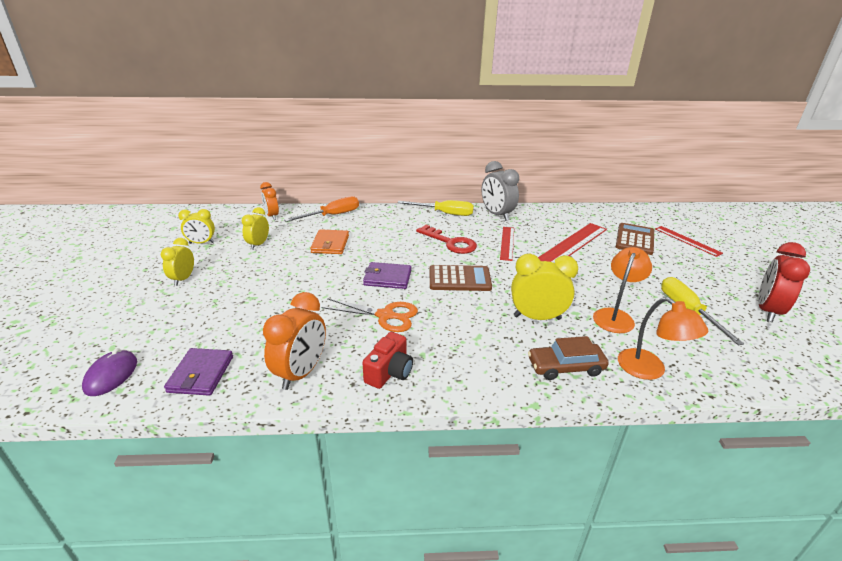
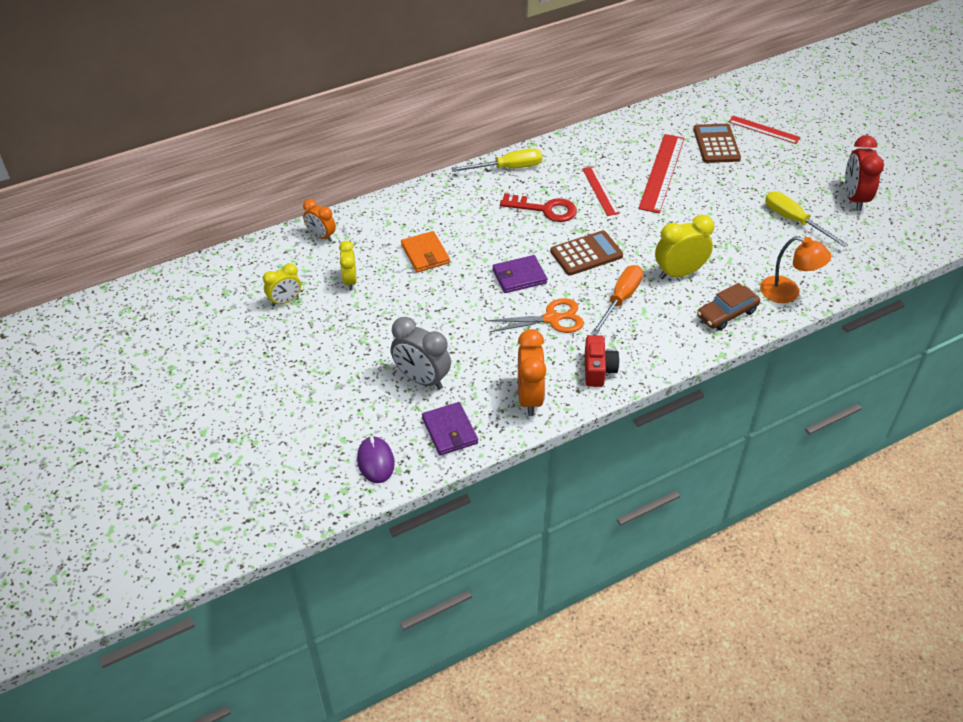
camera: 25 degrees left, 15 degrees up
yellow clock [161,238,194,286] -> none
orange screwdriver [284,196,359,222] -> orange screwdriver moved to [591,265,643,335]
grey clock [481,161,519,221] -> grey clock moved to [391,317,451,390]
orange lamp [593,247,652,333] -> none

